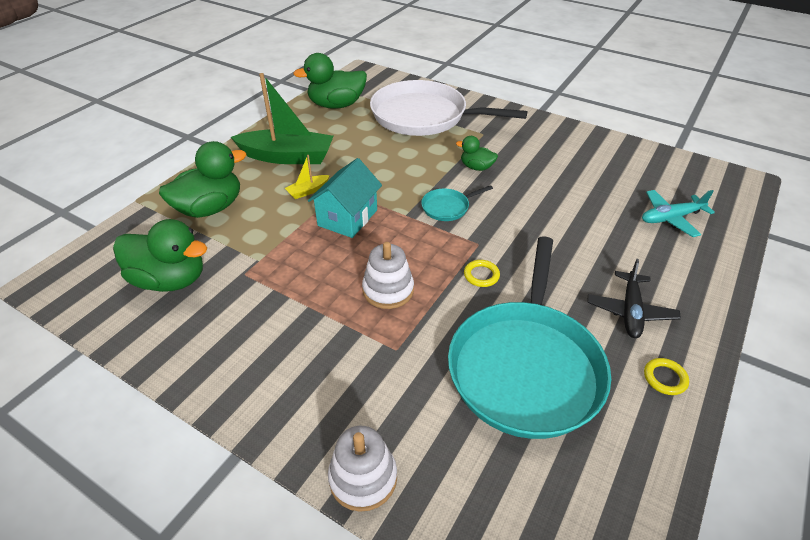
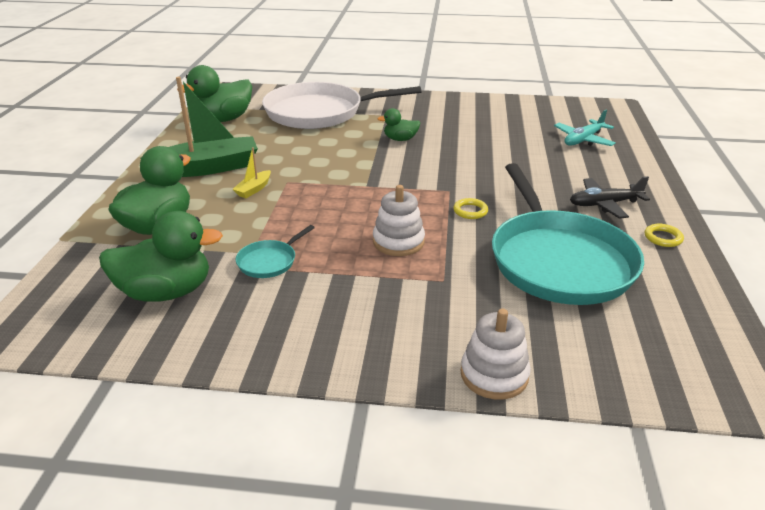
camera: 25 degrees left, 10 degrees down
turquoise house [308,158,382,238] -> none
turquoise pan [421,185,493,221] -> turquoise pan moved to [235,225,315,278]
black plane [587,259,681,338] -> black plane turned 90 degrees clockwise [570,176,650,219]

